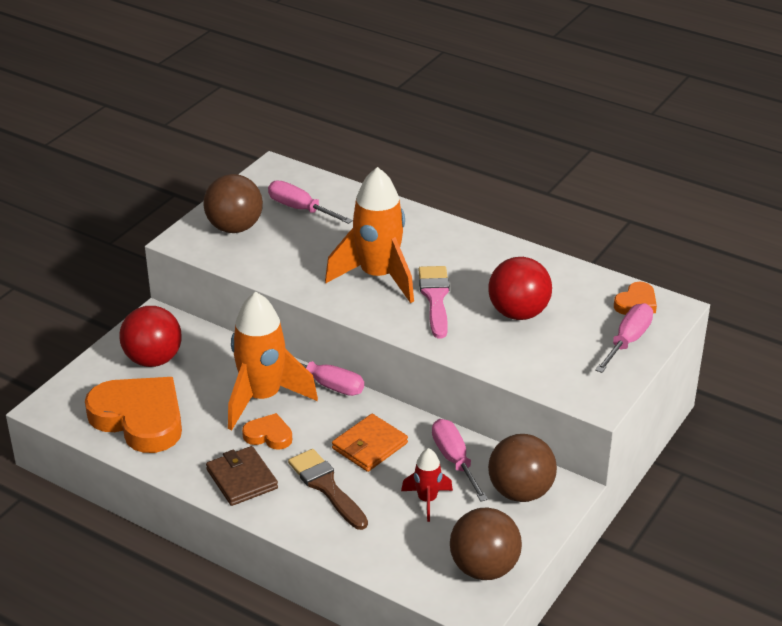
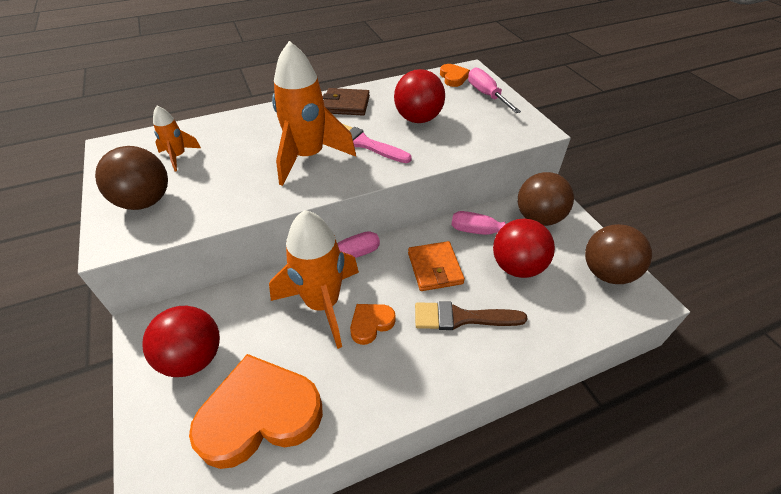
camera: 55 degrees left, 10 degrees up
brown wallet [206,446,278,506] -> brown wallet moved to [323,88,370,116]
pink screwdriver [268,180,353,224] -> orange rocket [153,106,201,171]
red rocket [401,448,453,522] -> red ball [493,219,555,278]

